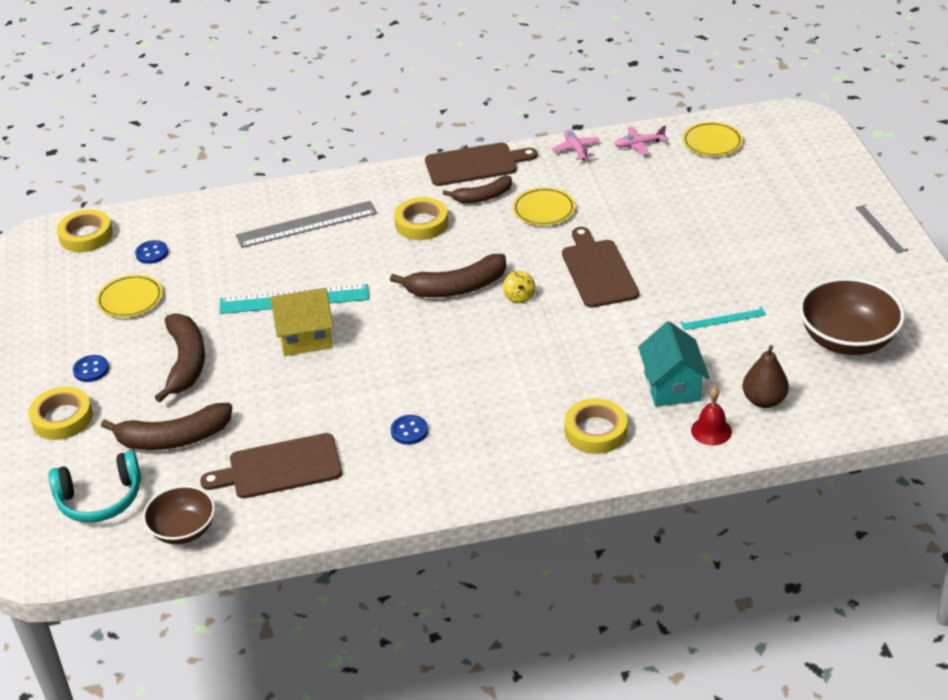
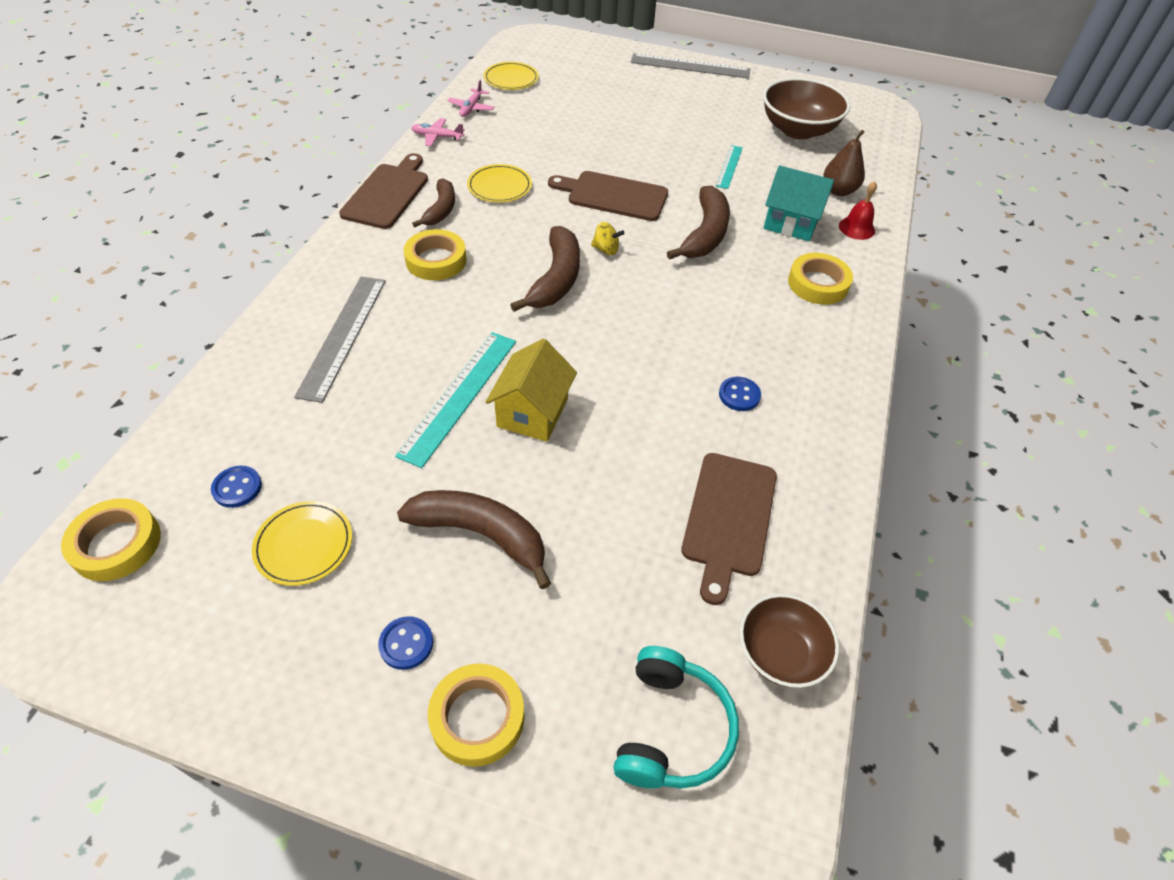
camera: 65 degrees left, 10 degrees up
brown banana [101,403,232,450] -> brown banana moved to [667,186,730,259]
grey ruler [855,204,908,253] -> grey ruler [631,53,750,79], size x1.79

